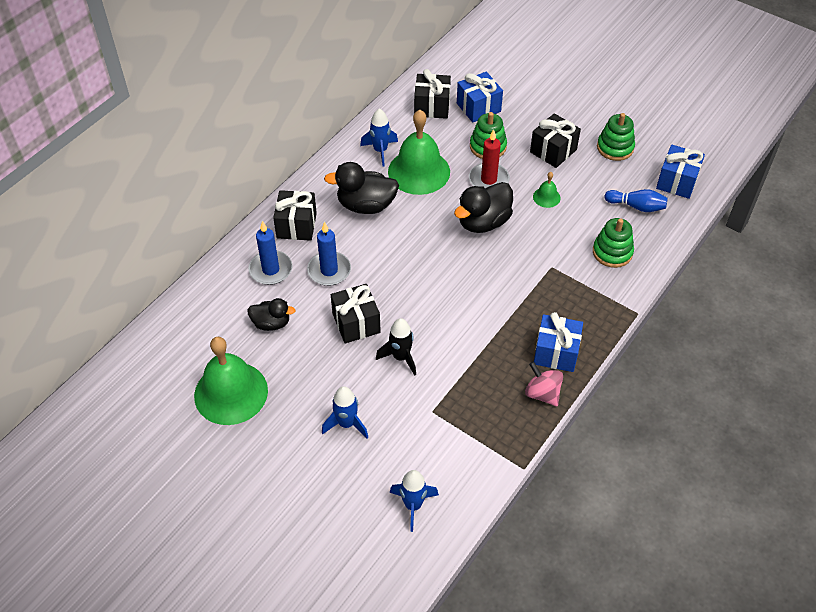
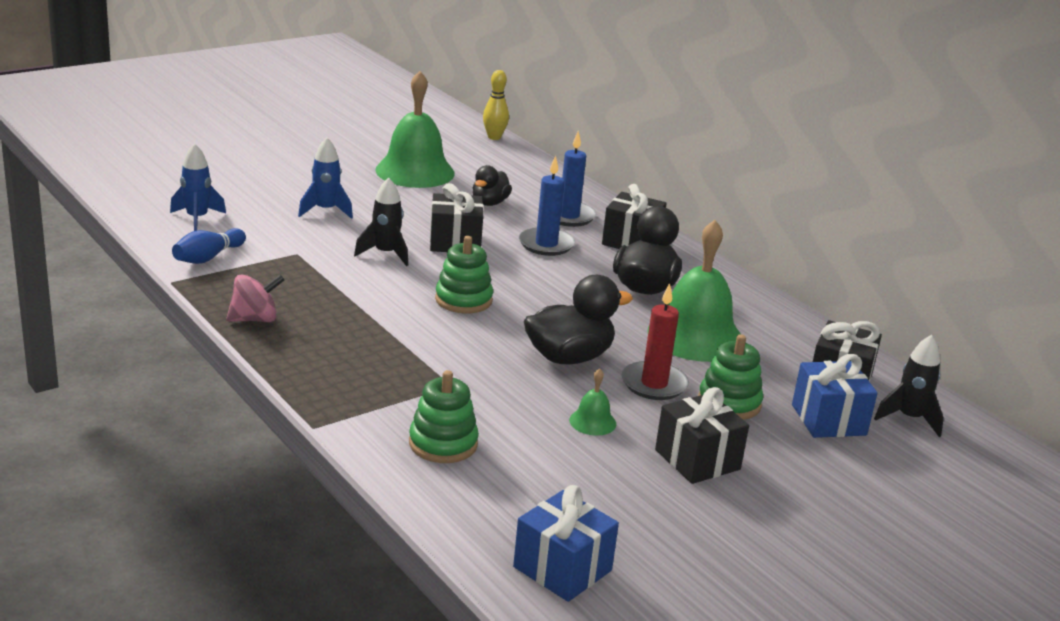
camera: 105 degrees right, 25 degrees down
blue rocket [360,109,398,167] -> none
black duck [454,182,513,233] -> black duck turned 90 degrees clockwise [524,275,633,364]
blue gift [534,312,583,372] -> none
green stacking toy [597,113,635,161] -> green stacking toy moved to [435,236,493,314]
blue bowling pin [604,189,668,212] -> blue bowling pin moved to [172,228,246,264]
none -> yellow bowling pin [483,70,509,140]
none -> black rocket [874,335,944,437]

